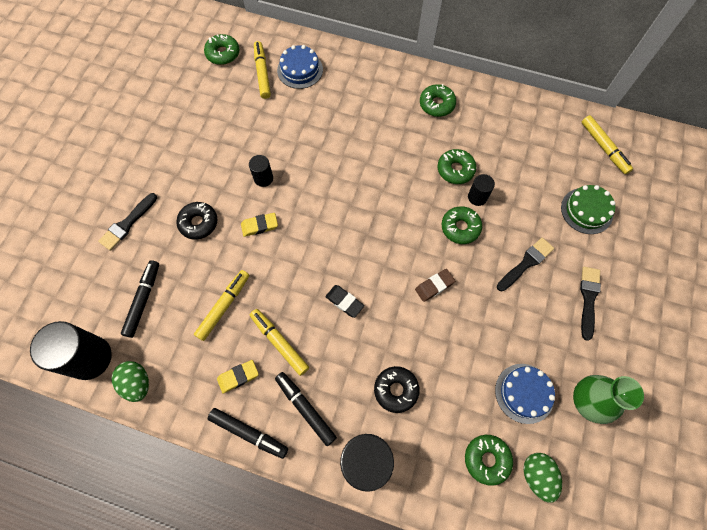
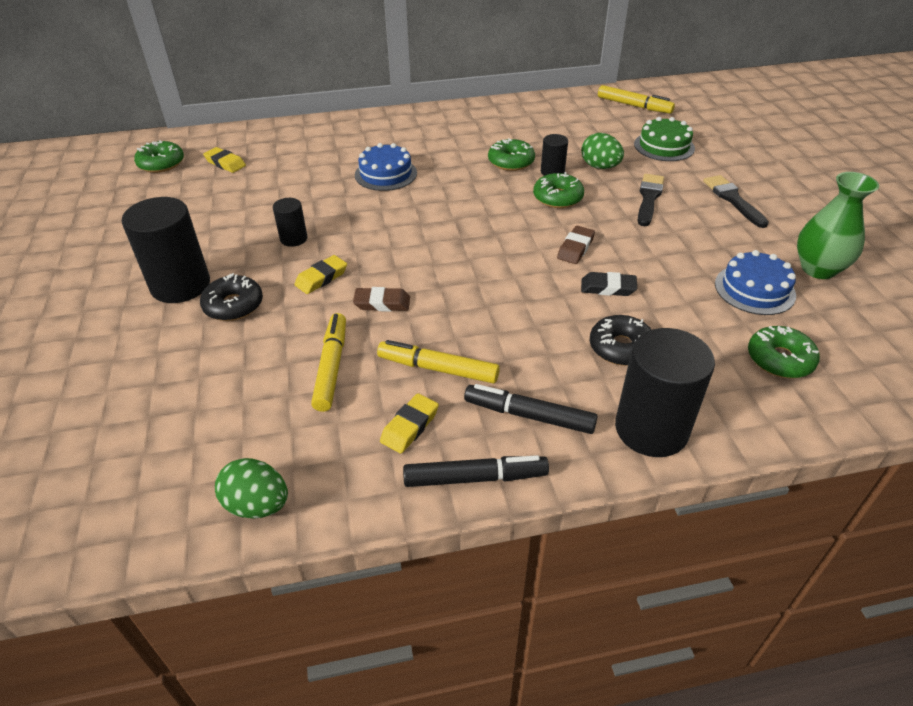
camera: 30 degrees left, 25 degrees down
black cylinder [30,321,112,380] -> black cylinder moved to [122,197,210,303]
black brush [98,193,157,251] -> none
black marker [121,260,159,338] -> none
yellow marker [254,41,271,99] -> yellow eraser [203,147,246,173]
blue cake [277,45,323,89] -> blue cake moved to [355,143,417,191]
black eraser [325,285,364,318] -> black eraser moved to [581,272,637,296]
green donut [420,84,456,117] -> none
green egg [524,453,562,503] -> green egg moved to [581,133,624,169]
none -> brown eraser [353,287,410,311]

